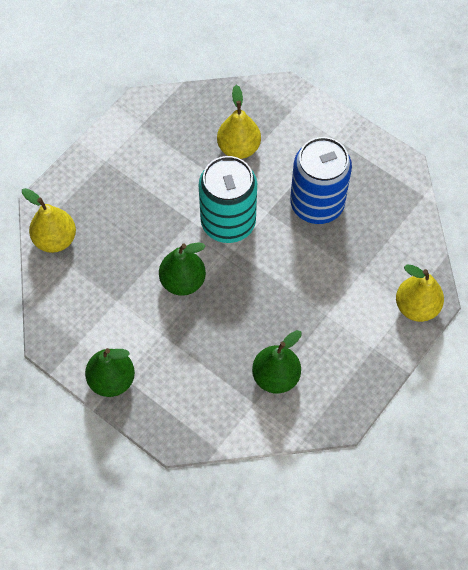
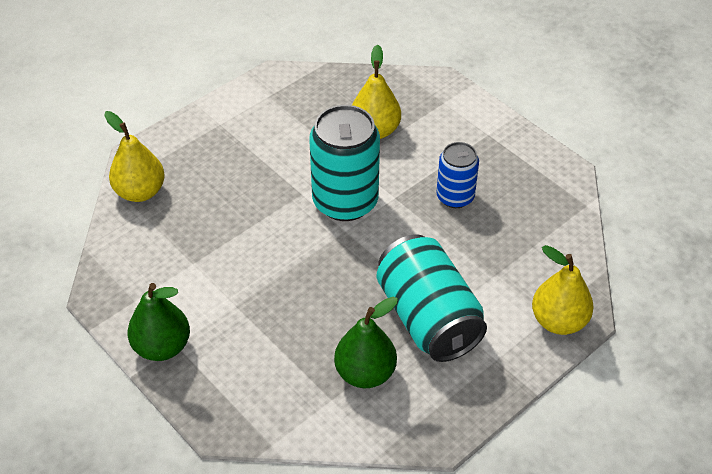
camera: 10 degrees right, 15 degrees down
green pear [159,242,206,296] -> none
blue can [290,137,352,224] -> blue can [436,142,479,208], size x0.58
none -> turquoise can [377,234,487,362]

